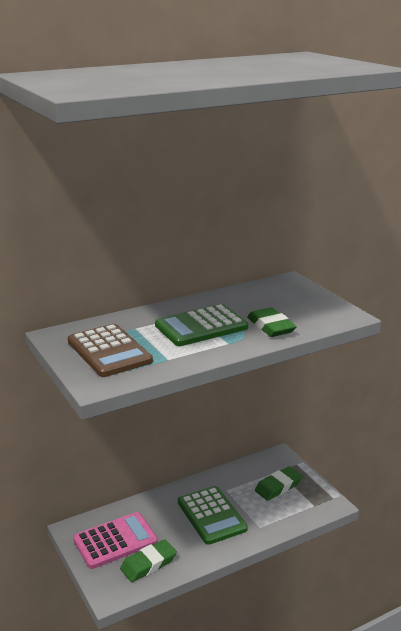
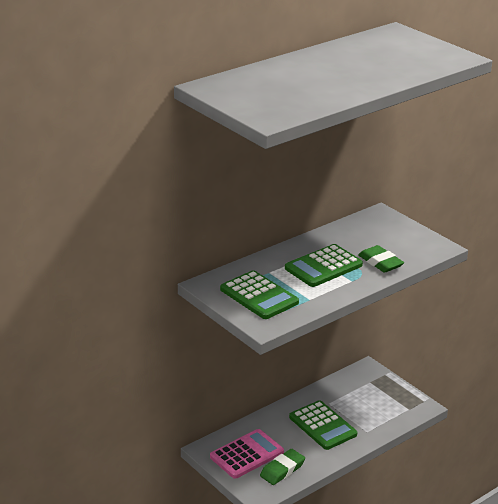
camera: 10 degrees left, 5 degrees up
brown calculator [68,324,153,377] -> green calculator [220,270,299,319]
green eraser [255,466,303,501] -> none

